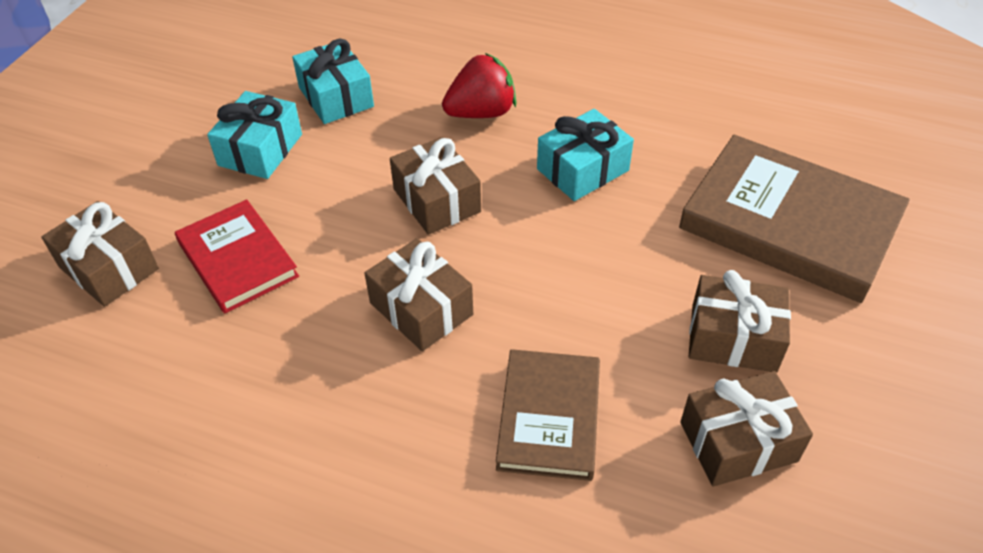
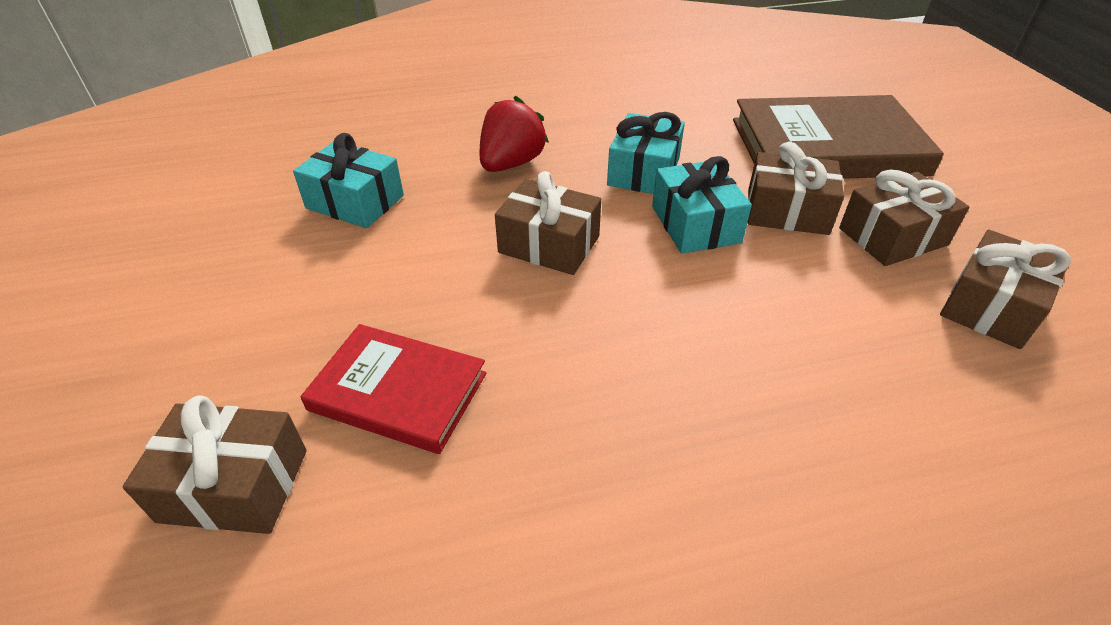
camera: 35 degrees left, 5 degrees down
turquoise gift [207,91,302,179] -> turquoise gift moved to [652,156,752,254]
brown gift [365,238,473,351] -> brown gift moved to [748,142,844,235]
brown book [496,349,600,481] -> none

